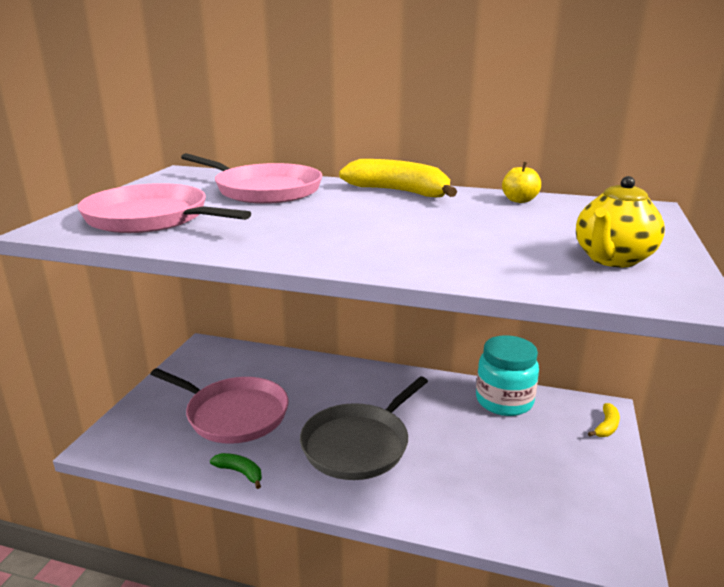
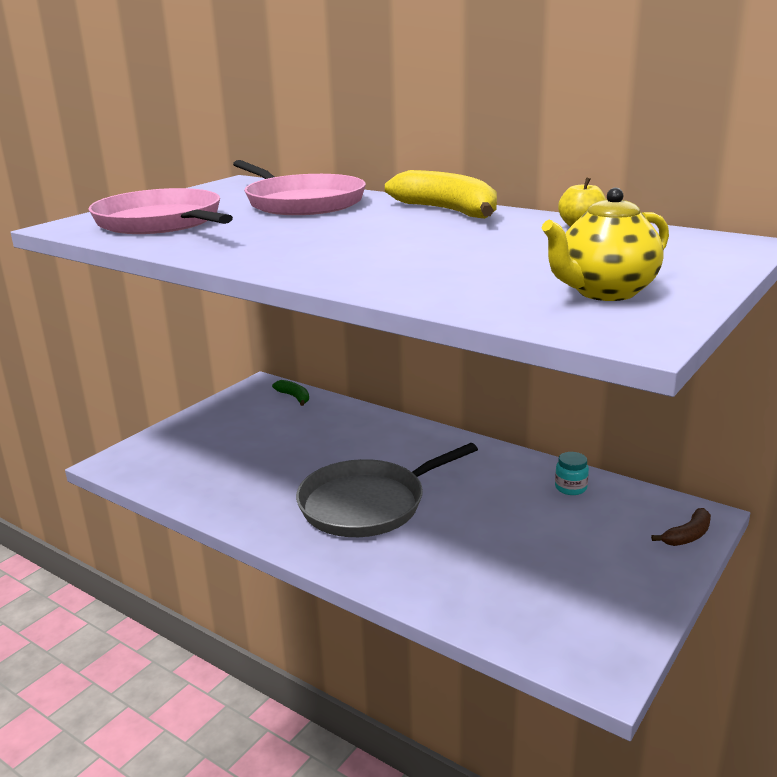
camera: 20 degrees right, 0 degrees up
pink pan [150,368,289,444] -> none
green banana [210,453,262,489] -> green banana moved to [272,380,309,406]
turquoise jar [476,335,539,416] -> turquoise jar [555,452,589,495], size x0.43
yellow banana [588,403,620,437] -> brown banana [651,508,711,546]

